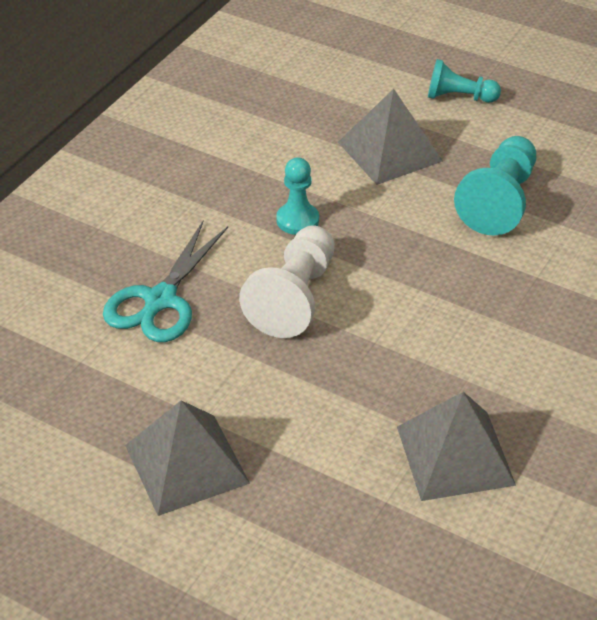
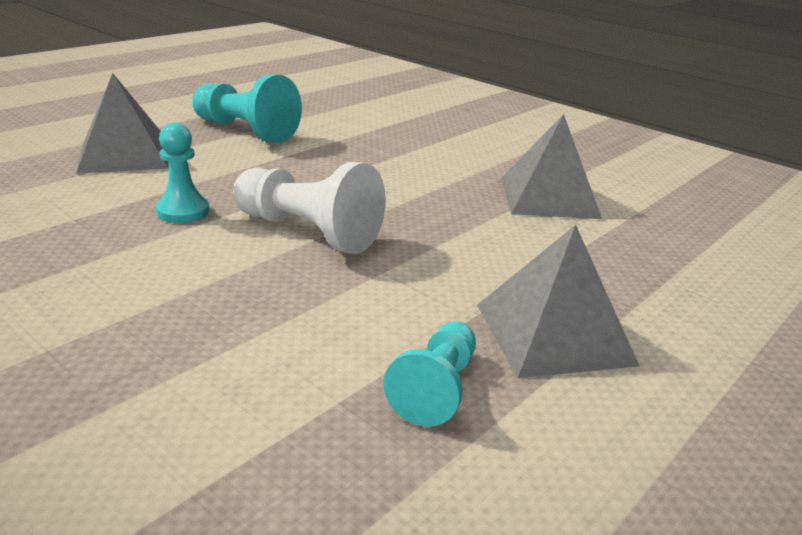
camera: 80 degrees left, 15 degrees down
turquoise scissors [103,221,228,342] -> none
turquoise pawn [428,59,501,103] -> turquoise pawn moved to [383,321,476,427]

